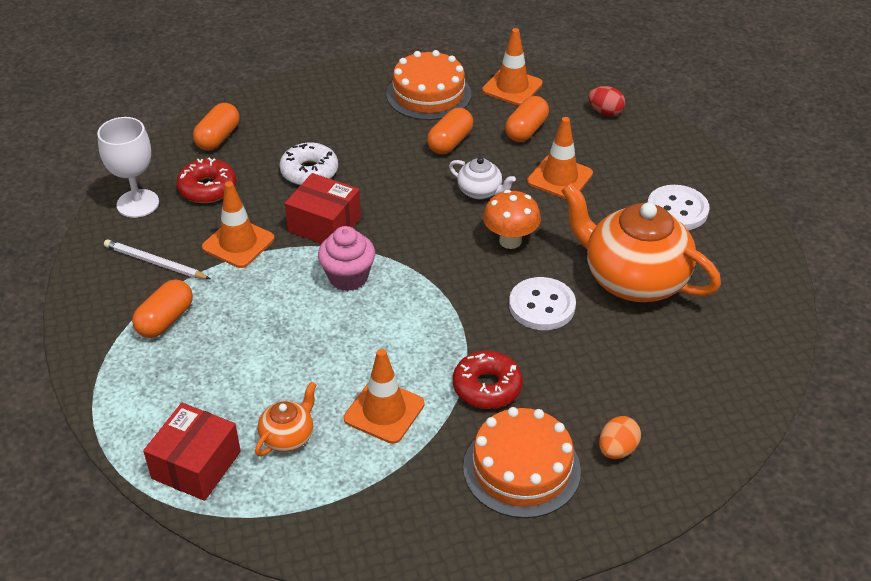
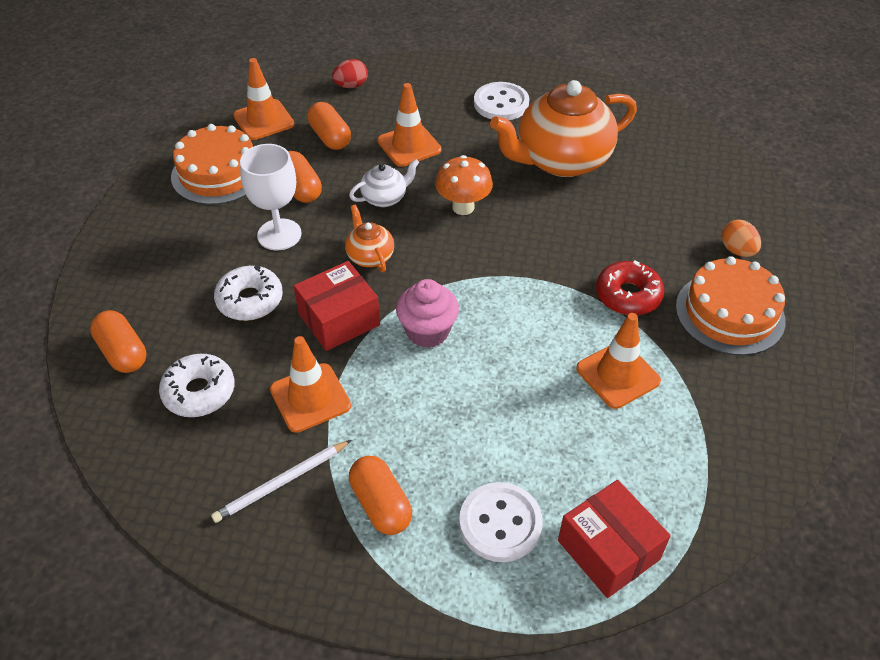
camera: 60 degrees left, 5 degrees up
white goblet [97,117,159,218] -> white goblet moved to [240,144,302,250]
red donut [176,157,237,203] -> white donut [159,354,235,417]
orange teapot [255,382,317,456] -> orange teapot moved to [345,205,394,272]
white button [509,277,576,330] -> white button moved to [459,482,543,562]

